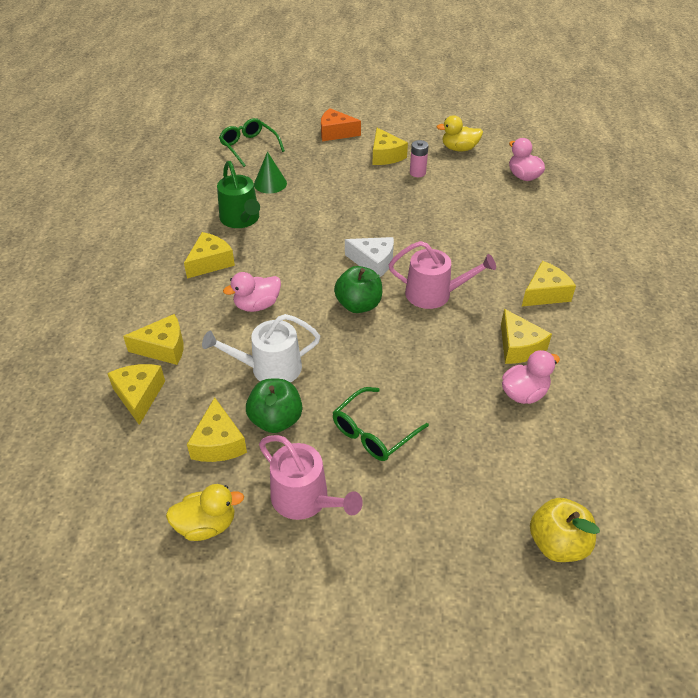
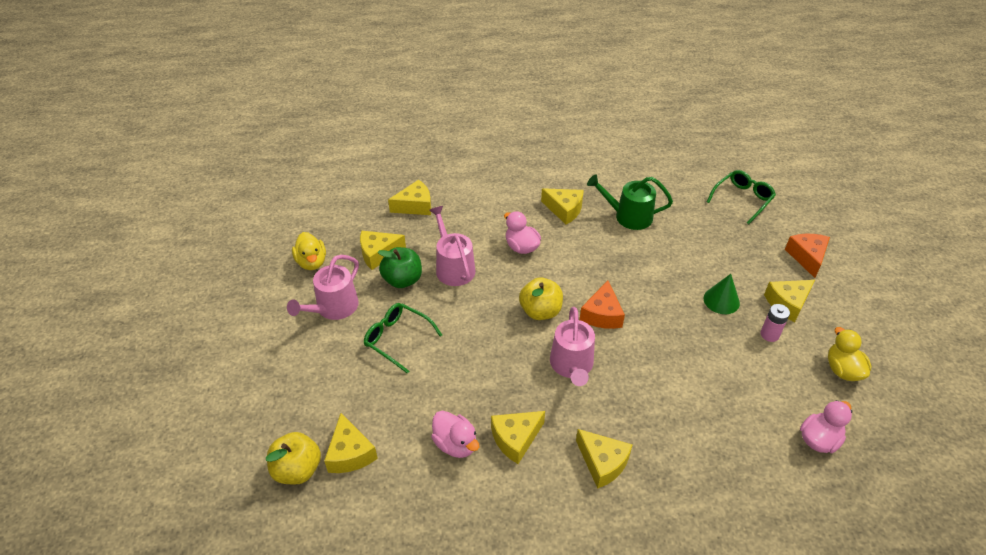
camera: 80 degrees right, 0 degrees up
yellow cheese [123,314,183,365] -> yellow cheese moved to [324,413,378,473]
white watering can [202,314,320,383] -> pink watering can [429,206,476,286]
green watering can [217,161,260,228] -> green watering can turned 45 degrees clockwise [587,175,673,230]
green cone [254,152,287,193] -> green cone moved to [703,274,740,314]
green apple [334,266,382,313] -> yellow apple [519,277,563,320]
white cheese [345,237,394,277] -> orange cheese [580,281,625,329]

